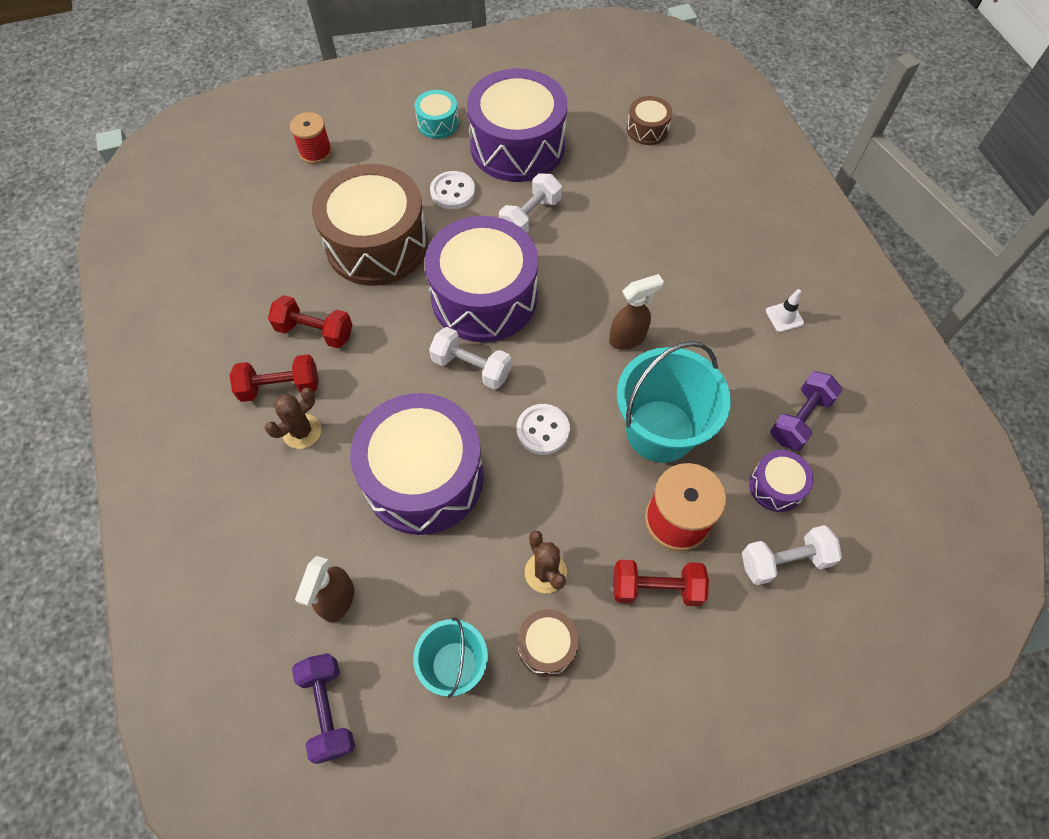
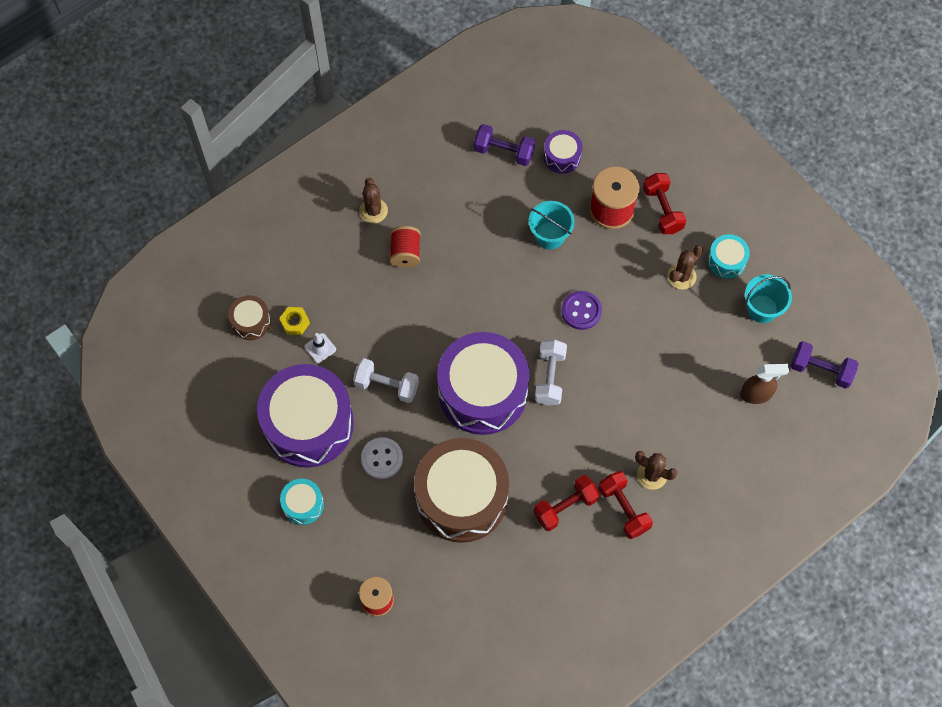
camera: 110 degrees left, 5 degrees up
red dumbbell [268,295,353,348] -> red dumbbell turned 60 degrees clockwise [534,475,600,531]
purple dumbbell [292,653,355,764] -> purple dumbbell turned 60 degrees clockwise [791,341,858,389]
purple drum [350,393,484,535] -> none
white button [517,404,570,455] -> purple button [562,291,602,330]
brown drum [518,609,579,677] -> turquoise drum [707,234,750,279]
brown spray bottle [609,274,664,350] -> none
turquoise bucket [617,341,731,463] -> turquoise bucket [529,201,575,249], size x0.59
white dumbbell [742,525,842,585] -> none
white traffic cone [766,289,804,332] -> white traffic cone moved to [304,333,336,363]
none -> yellow nut [279,307,310,335]
none -> brown cactus [359,178,388,223]
none -> red spool [390,226,421,268]

